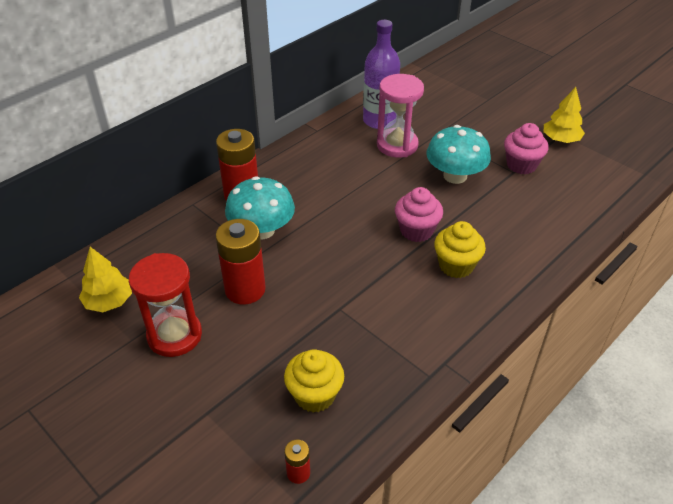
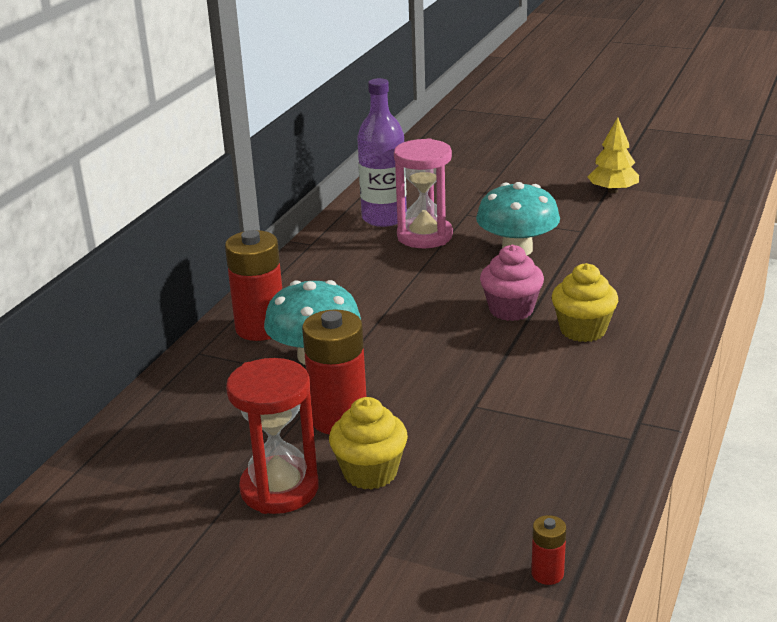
camera: 20 degrees left, 15 degrees down
yellow tree [79,247,132,312] -> none
yellow cupcake [284,349,344,413] -> yellow cupcake moved to [329,397,408,490]
pink cupcake [504,123,549,174] -> none

